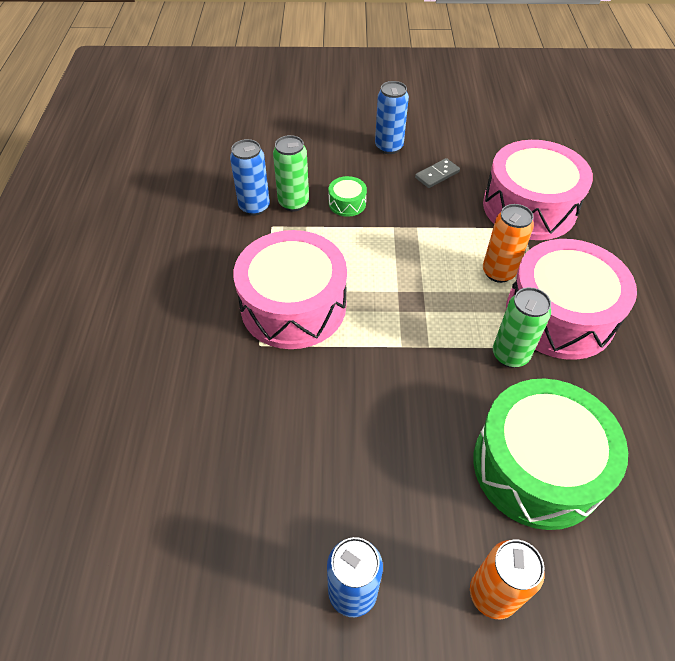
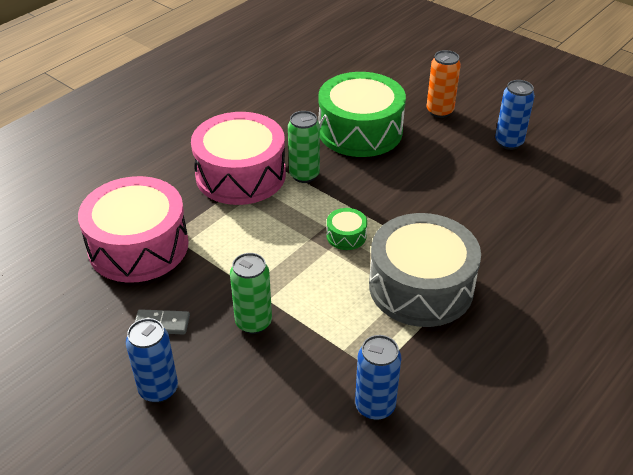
camera: 140 degrees left, 10 degrees down
pink drum [233,230,347,349] -> grey drum [369,213,481,327]
green can [273,135,309,212] -> green can moved to [230,253,272,334]
green drum [328,176,367,217] -> green drum moved to [327,208,367,250]
orange can [483,204,534,283] -> none

